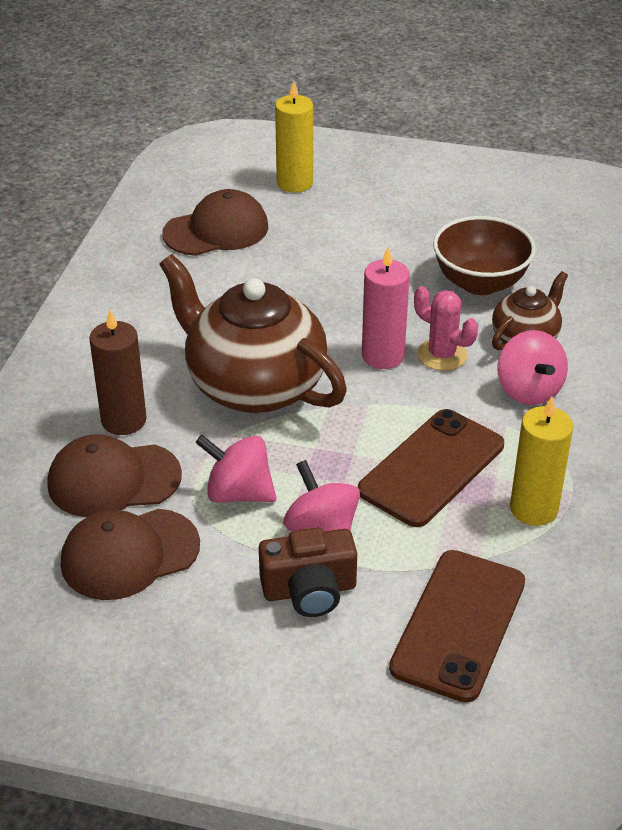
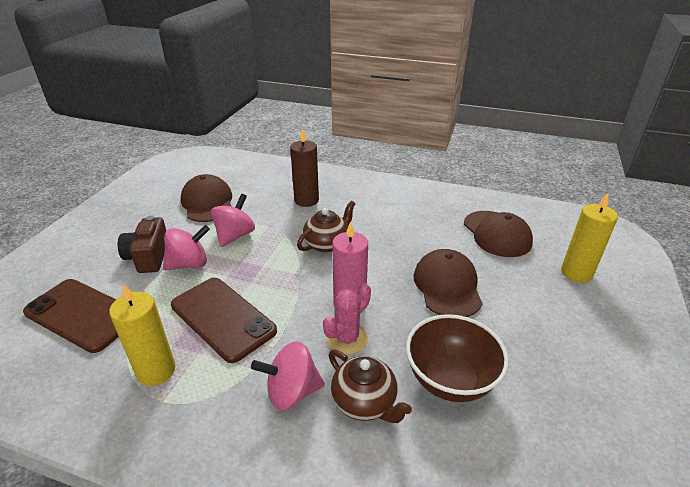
camera: 95 degrees right, 5 degrees down
brown cap [47,434,182,517] -> brown cap moved to [414,249,483,317]
brown teapot [159,254,347,413] -> brown teapot [297,201,356,253], size x0.51

